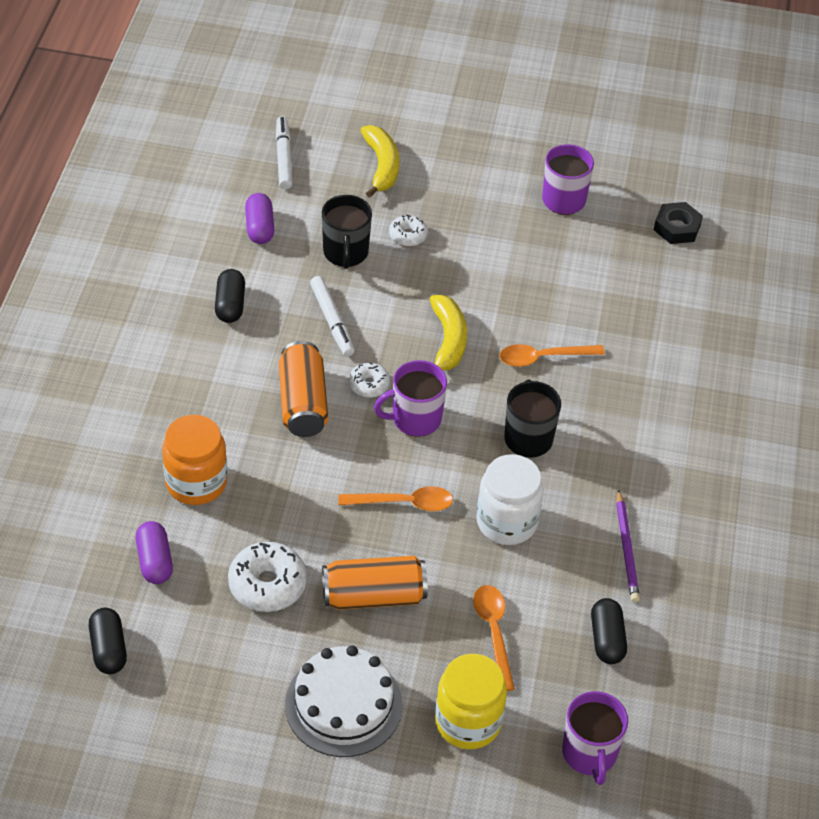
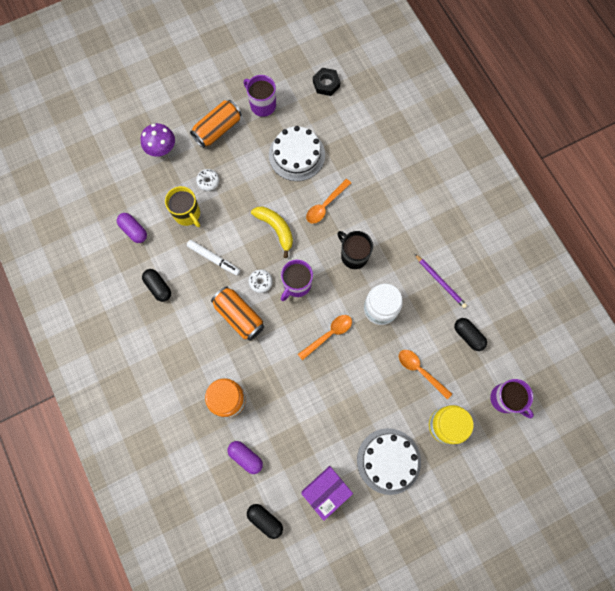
camera: 35 degrees left, 25 degrees up
white donut [228,542,307,612] -> none
white marker [276,116,293,190] -> none
black mug [322,195,372,269] -> yellow mug [165,186,200,227]
orange can [322,556,428,610] -> orange can moved to [190,100,242,148]
yellow banana [360,125,399,198] -> purple mushroom [141,123,175,157]
none -> white cake [269,126,325,181]
none -> purple box [301,466,353,521]

